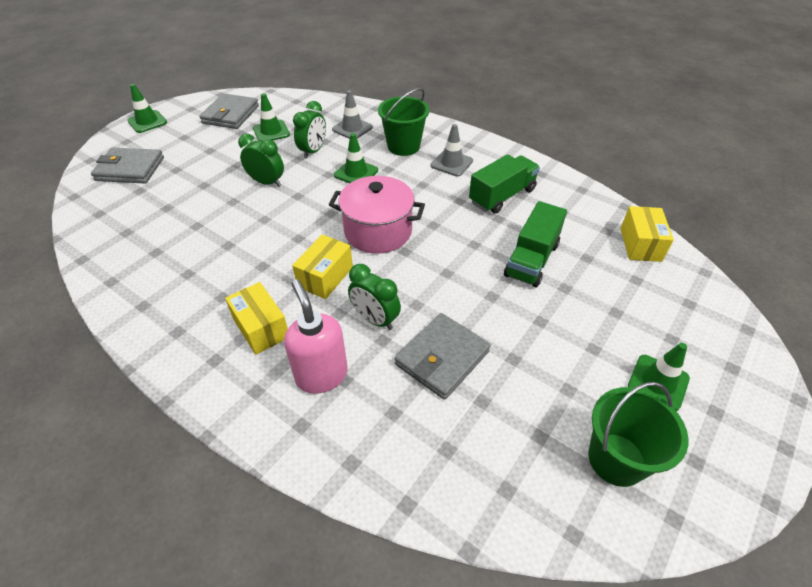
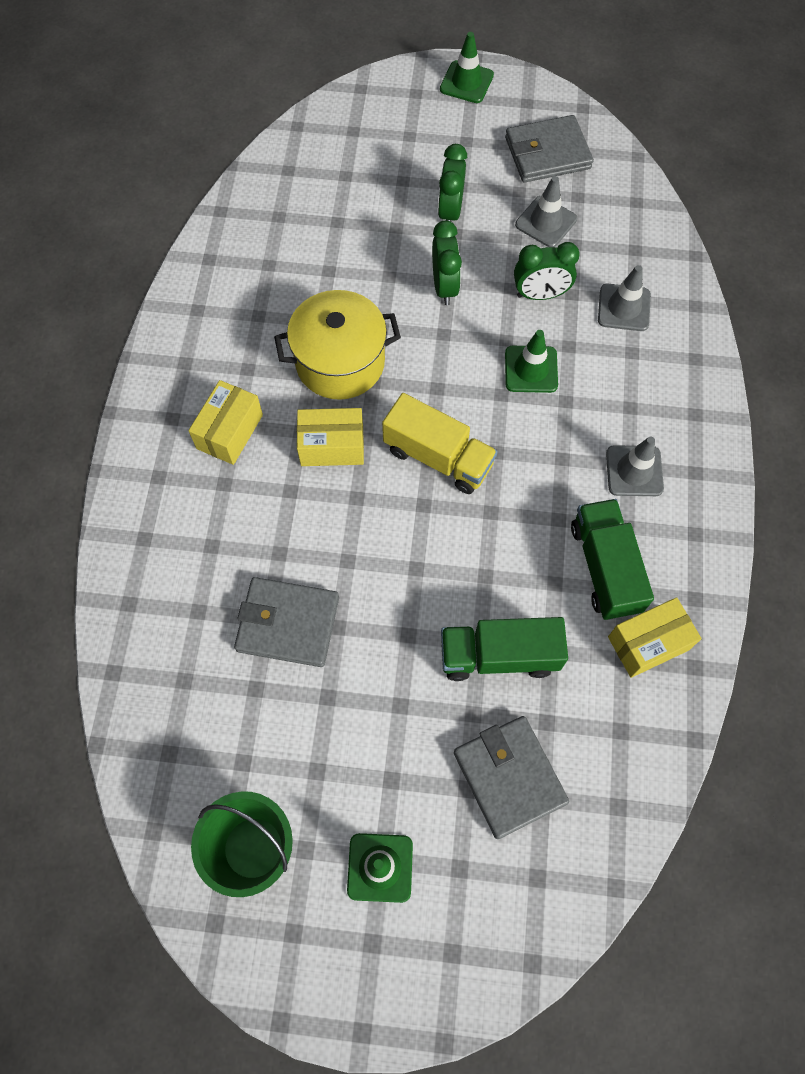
camera: 60 degrees right, 20 degrees up
grey wallet [91,148,164,184] -> grey wallet moved to [454,716,569,839]
green traffic cone [253,93,290,141] -> grey traffic cone [515,176,577,247]
pink soap dispenser [284,279,348,394] -> none
pink pot [329,176,425,254] -> yellow truck [382,393,498,494]
green clock [348,264,401,330] -> green clock moved to [438,144,467,222]
green bucket [378,88,429,156] -> none
green truck [469,154,540,214] -> green truck turned 120 degrees counterclockwise [571,499,654,620]
yellow box [620,206,674,262] -> yellow box moved to [608,597,702,678]
none -> yellow pot [274,290,401,400]

